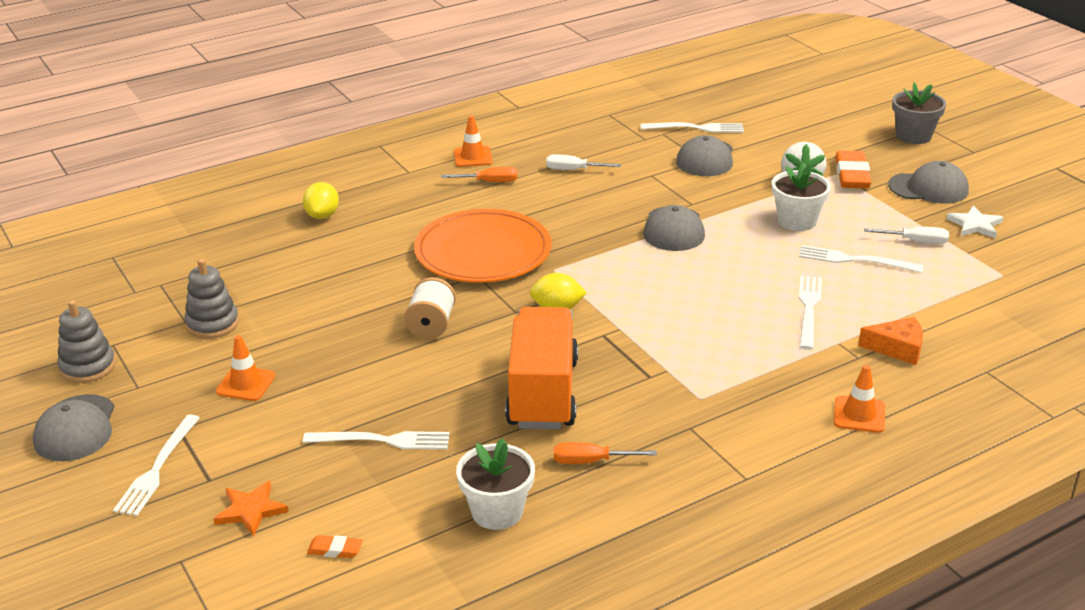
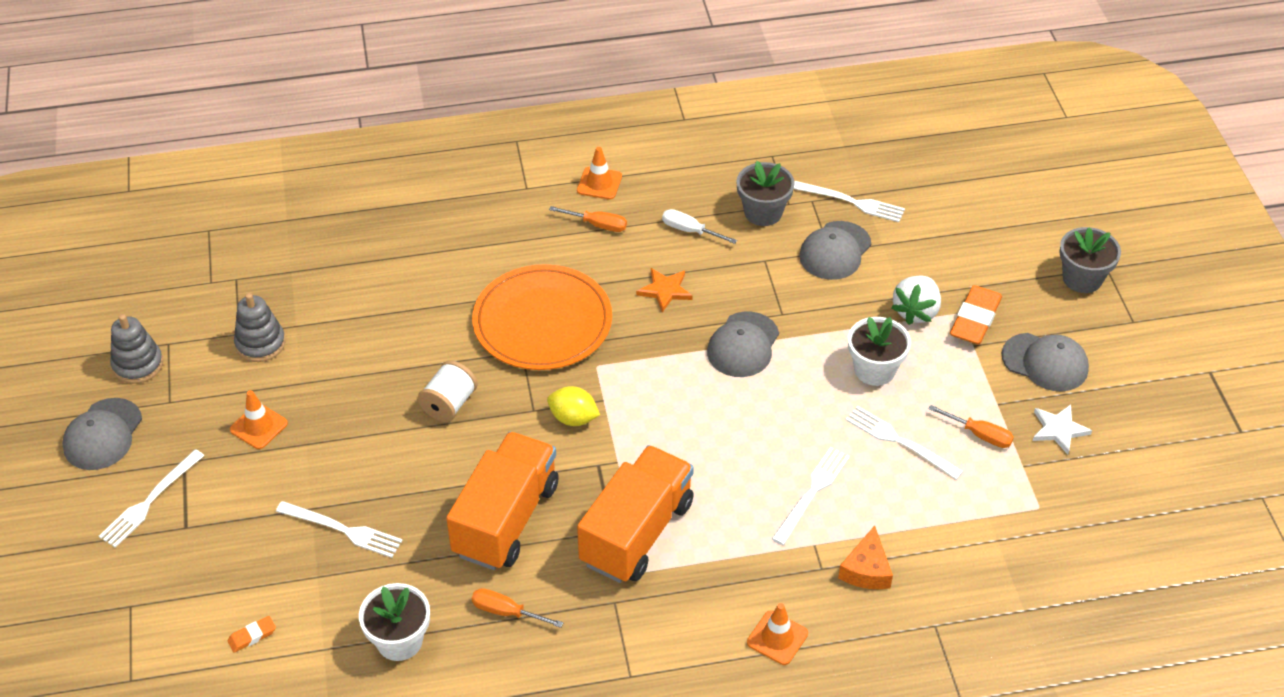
camera: 20 degrees right, 15 degrees up
orange star [213,481,289,536] -> orange star moved to [636,268,693,313]
yellow lemon [303,182,339,219] -> none
orange eraser [307,535,363,558] -> orange eraser turned 60 degrees counterclockwise [227,616,276,652]
orange cheese [858,317,923,365] -> orange cheese turned 75 degrees clockwise [838,526,893,589]
white screwdriver [864,227,949,244] -> orange screwdriver [929,405,1014,448]
none -> orange truck [577,445,694,583]
none -> grey flower pot [736,161,795,226]

